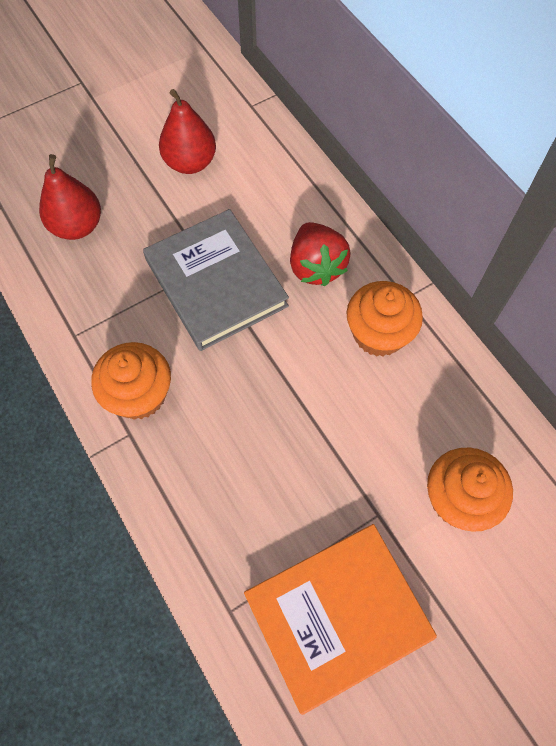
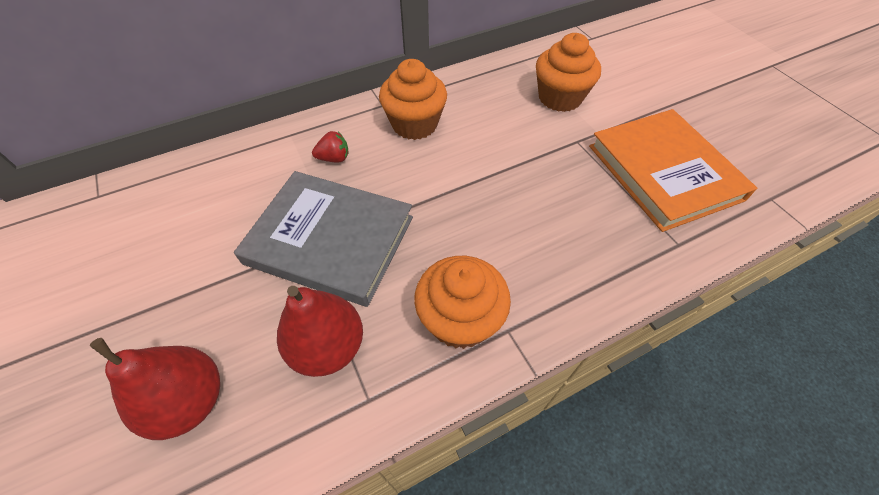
camera: 85 degrees left, 10 degrees down
grey book [143,209,289,351] -> grey book turned 45 degrees clockwise [234,171,413,307]
red pear [159,89,216,174] -> red pear moved to [277,286,363,377]
red strawberry [290,222,350,287] -> red strawberry [312,131,349,163], size x0.52

